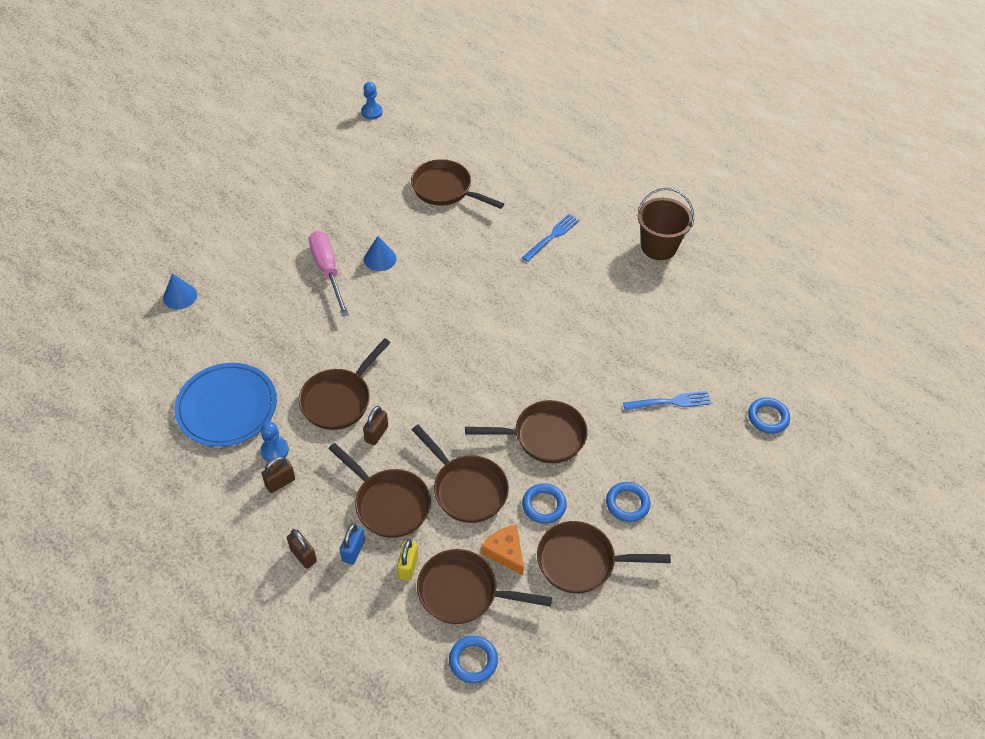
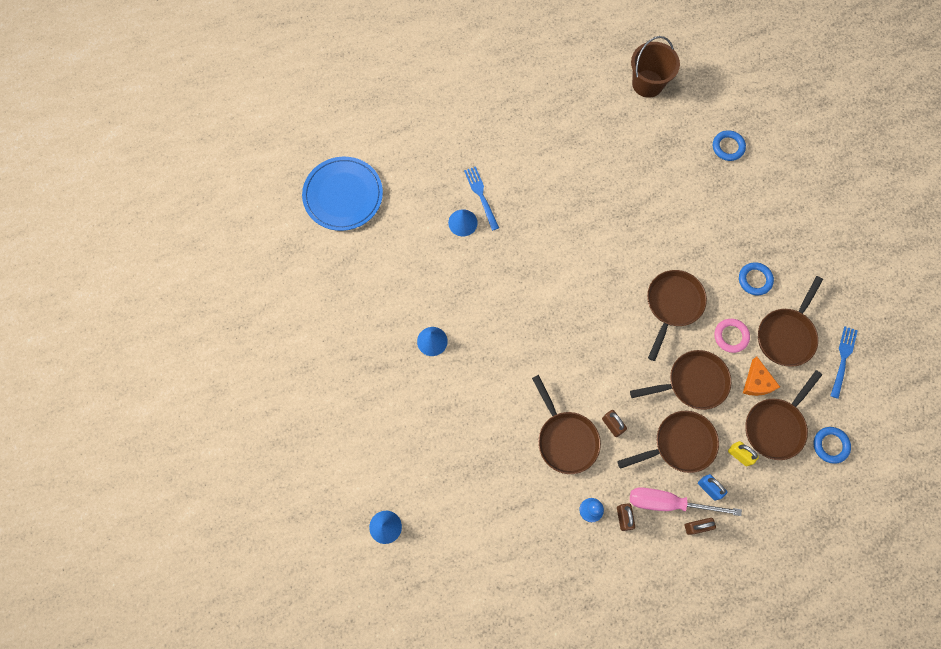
camera: 60 degrees left, 20 degrees up
blue plate [175,363,277,447] -> blue plate moved to [302,157,383,231]
pink screwdriver [309,231,349,317] -> pink screwdriver moved to [630,487,742,516]
blue pawn [361,82,383,119] -> none
brown pan [411,159,504,209] -> none
orange cheese [481,525,524,575] -> orange cheese turned 90 degrees counterclockwise [743,357,780,396]
blue ring [522,483,567,524] -> pink ring [714,319,750,353]
blue fork [623,391,711,410] -> blue fork moved to [831,326,858,399]
brown bucket [638,188,694,260] -> brown bucket moved to [631,36,680,98]
none -> blue cone [448,209,478,236]

